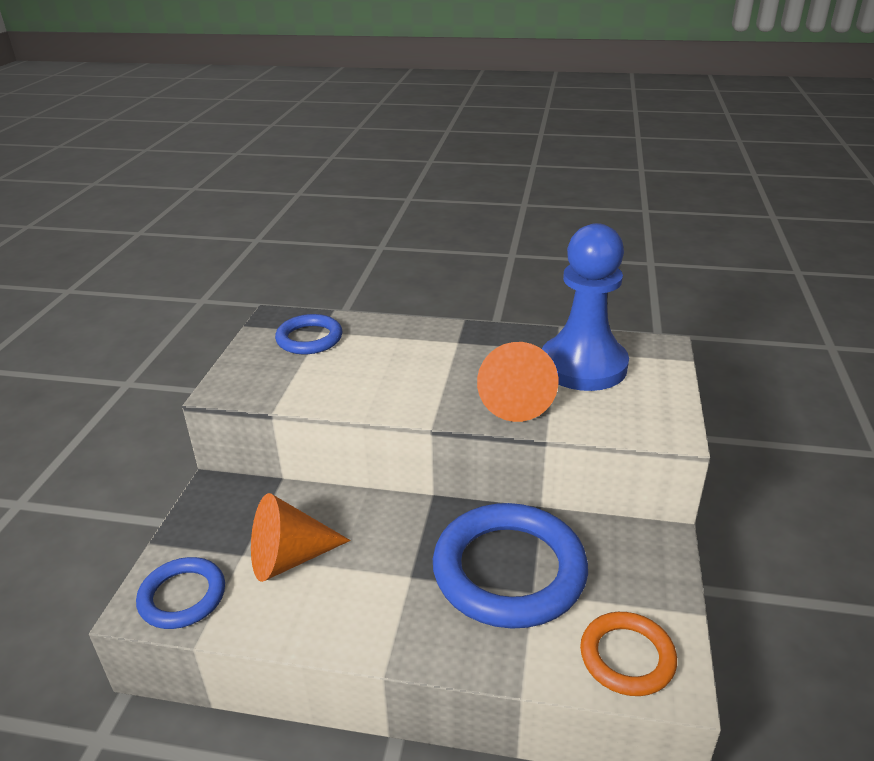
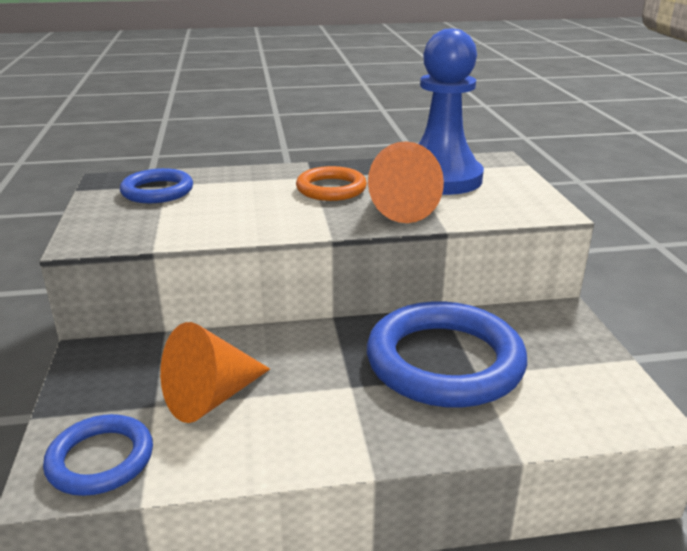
camera: 20 degrees left, 5 degrees down
orange ring [580,612,677,696] -> orange ring moved to [296,166,367,201]

